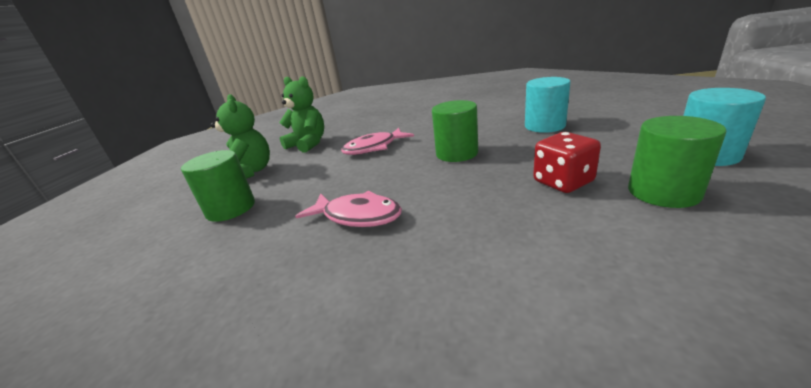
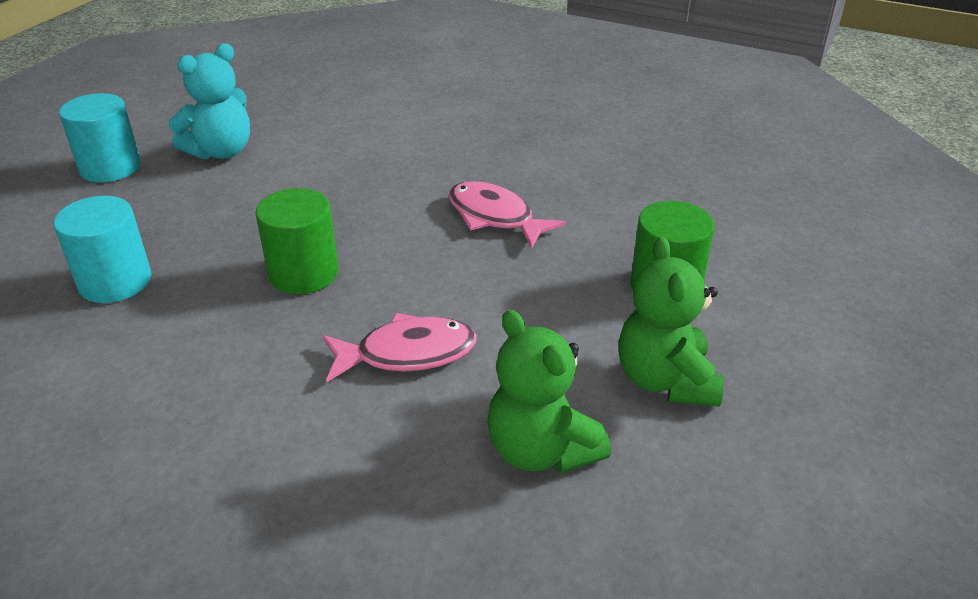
camera: 165 degrees left, 10 degrees up
red dice [533,132,601,193] -> none
green cylinder [628,116,726,208] -> turquoise teddy bear [168,43,250,159]

